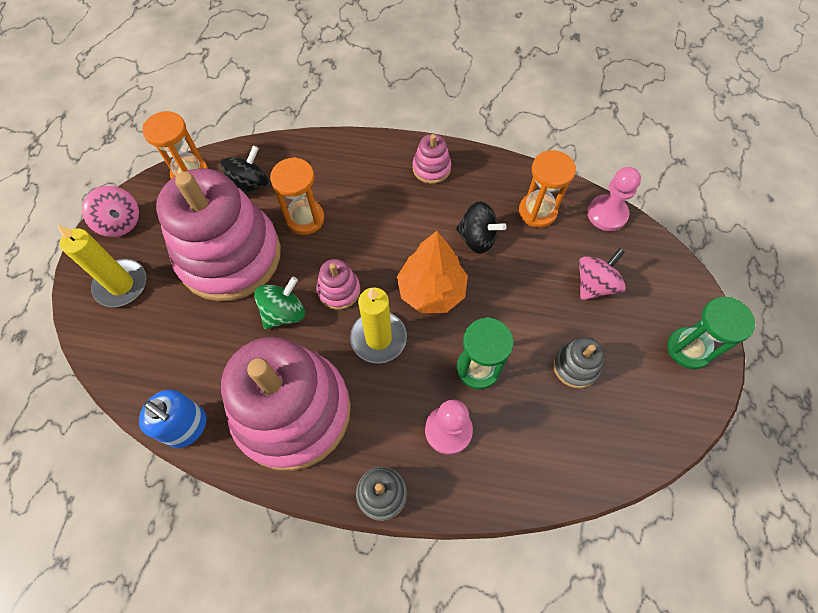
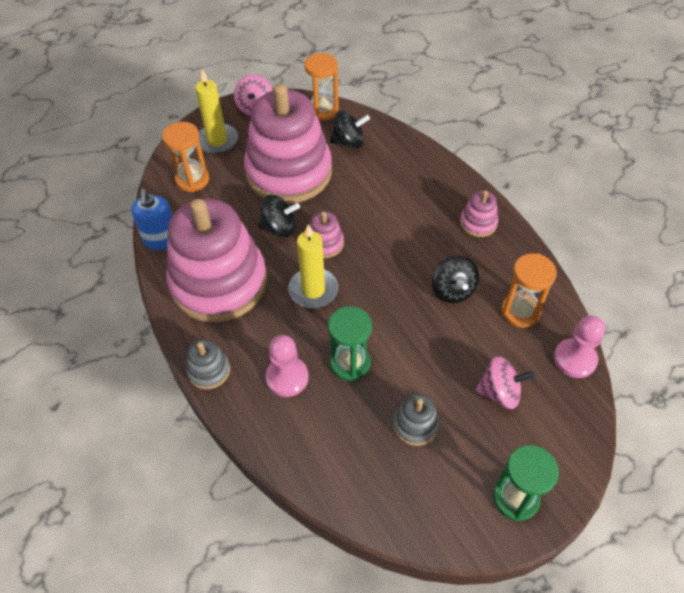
camera: 50 degrees right, 10 degrees down
green spinning top [254,277,305,329] -> black spinning top [258,195,300,237]
orange hourglass [270,157,324,235] -> orange hourglass moved to [162,122,209,192]
orange tree [397,231,468,313] -> none

